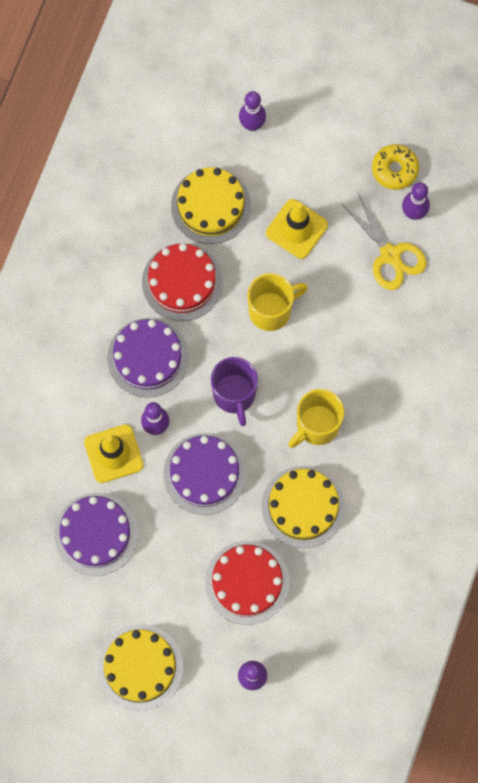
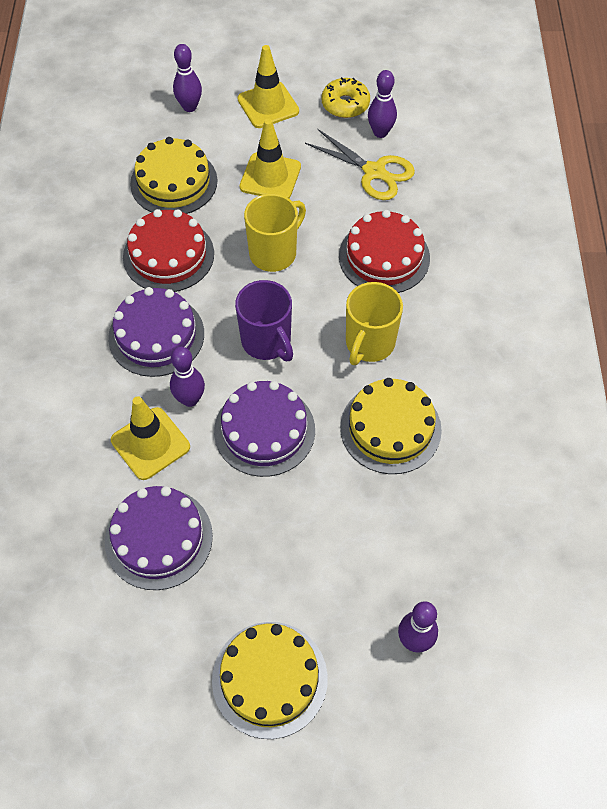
camera: 20 degrees left, 15 degrees down
red cake [205,541,289,625] -> red cake moved to [339,210,430,293]
none -> yellow traffic cone [238,45,299,128]

